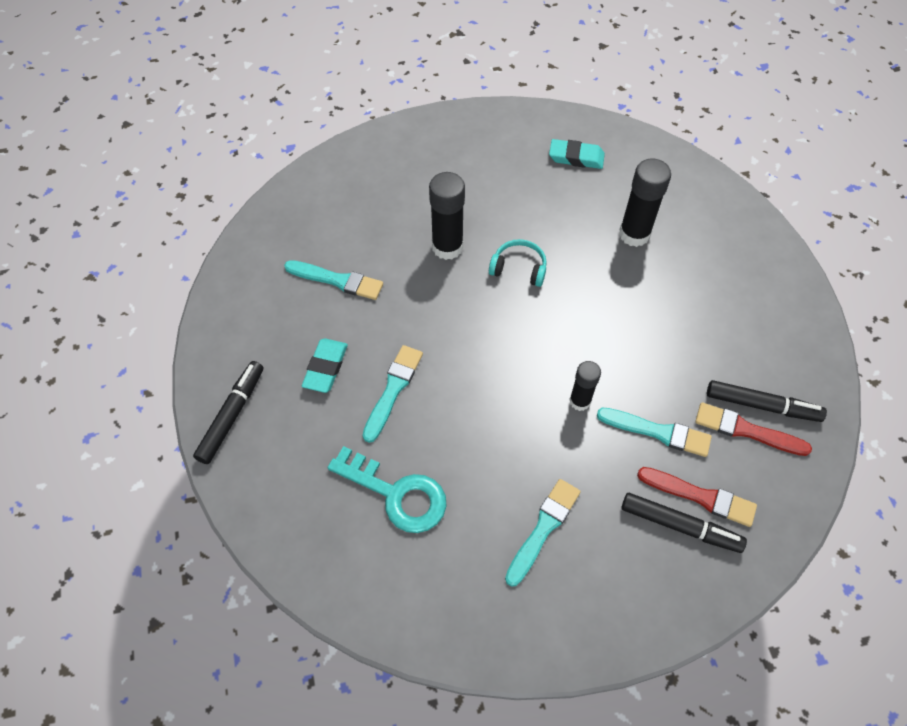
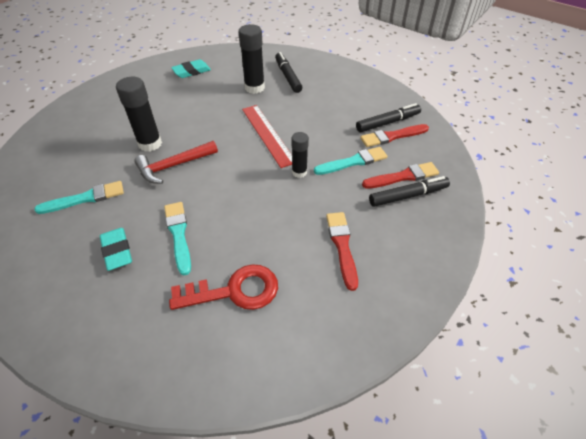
camera: 40 degrees left, 10 degrees down
black marker [193,361,263,464] -> black marker moved to [275,52,302,93]
turquoise key [328,446,447,533] -> red key [169,264,278,310]
turquoise headphones [489,239,547,287] -> none
turquoise brush [505,479,581,587] -> red brush [326,212,358,291]
none -> red hammer [134,141,218,184]
none -> red ruler [242,105,292,168]

